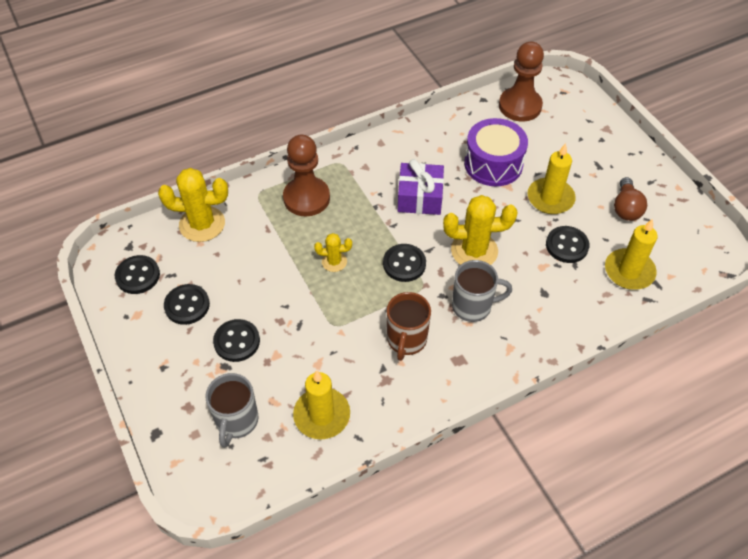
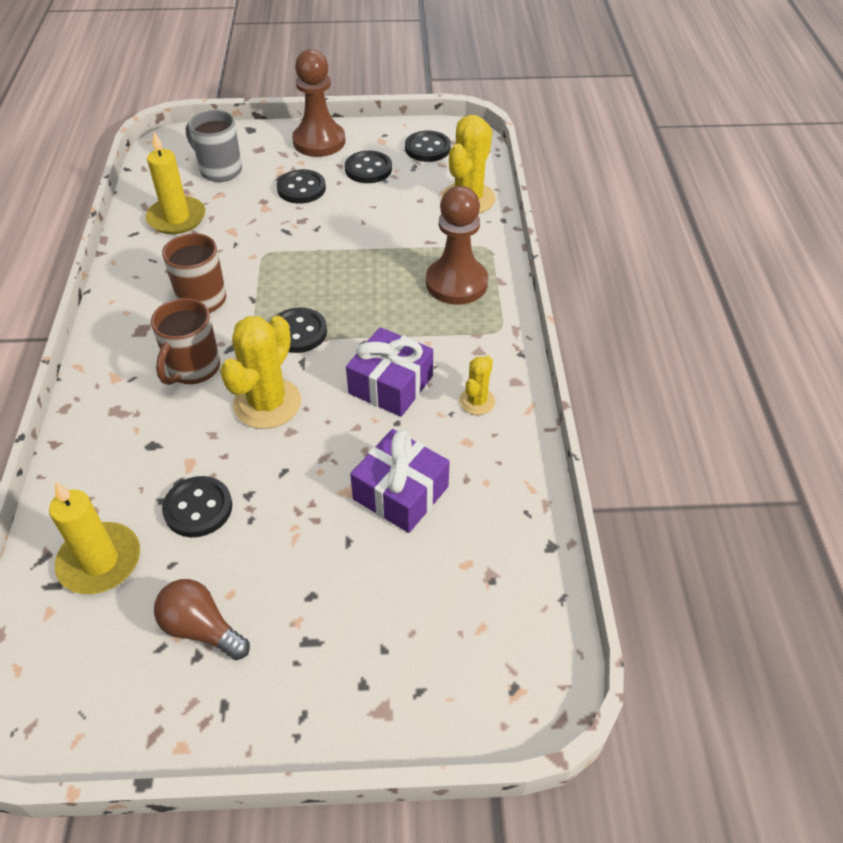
camera: 115 degrees right, 5 degrees down
yellow cactus [314,233,352,272] -> yellow cactus moved to [459,355,495,415]
grey mug [452,260,512,322] -> brown mug [151,298,220,385]
purple drum [464,118,528,186] -> purple gift [350,429,450,533]
brown pawn [499,42,544,122] -> brown pawn moved to [292,49,345,157]
yellow candle [528,143,576,214] -> none

